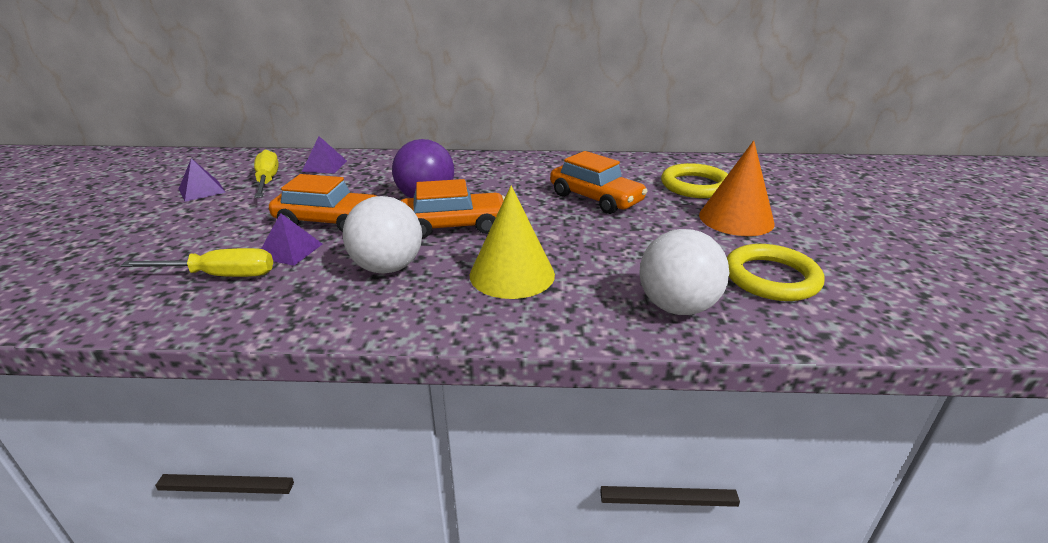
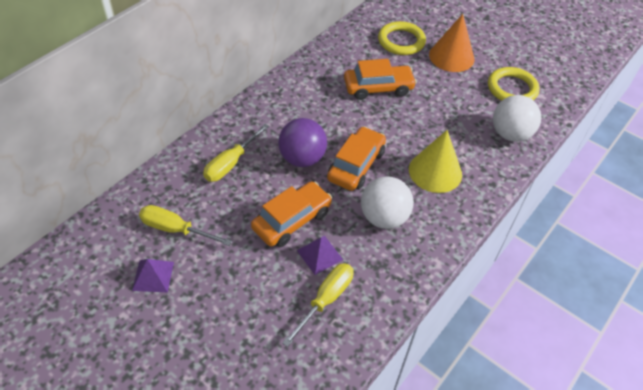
camera: 55 degrees left, 20 degrees up
purple pyramid [302,136,347,173] -> none
none -> yellow screwdriver [203,124,269,182]

